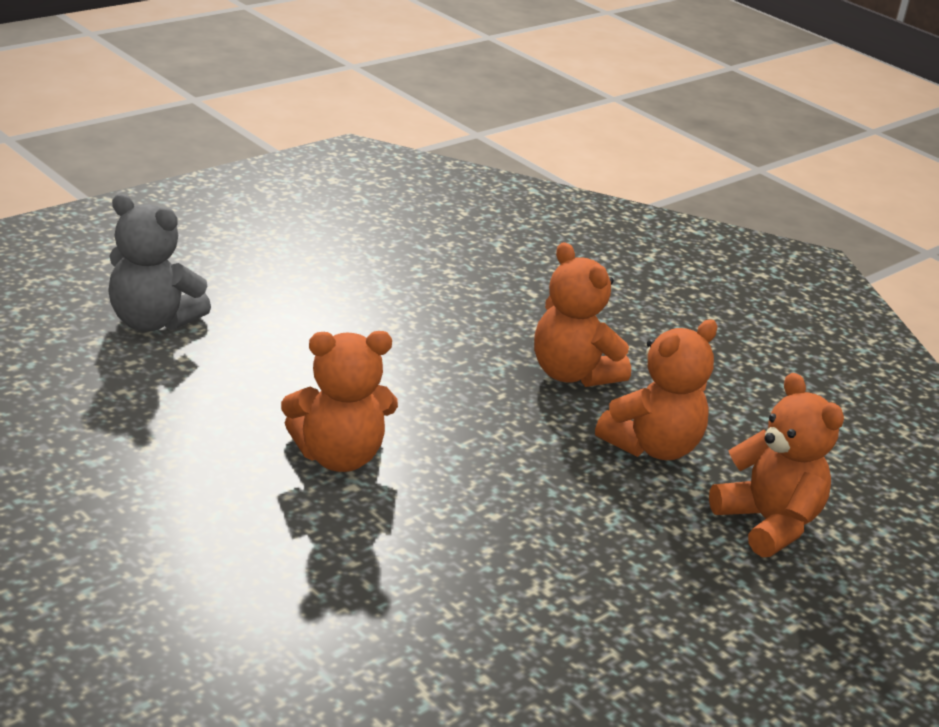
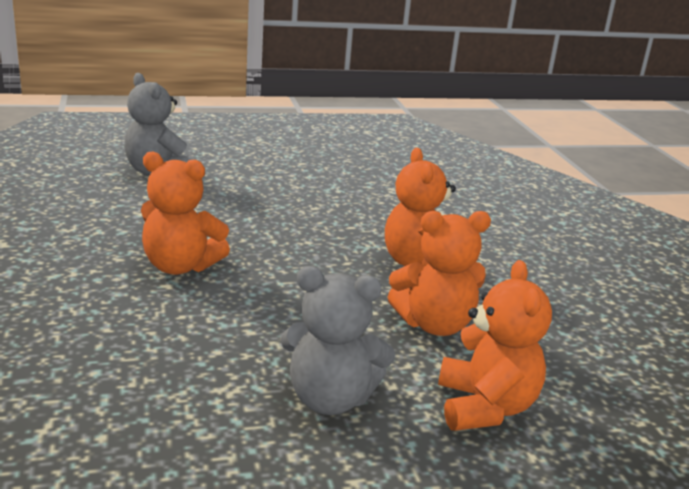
camera: 30 degrees right, 5 degrees down
none -> grey teddy bear [280,266,395,415]

